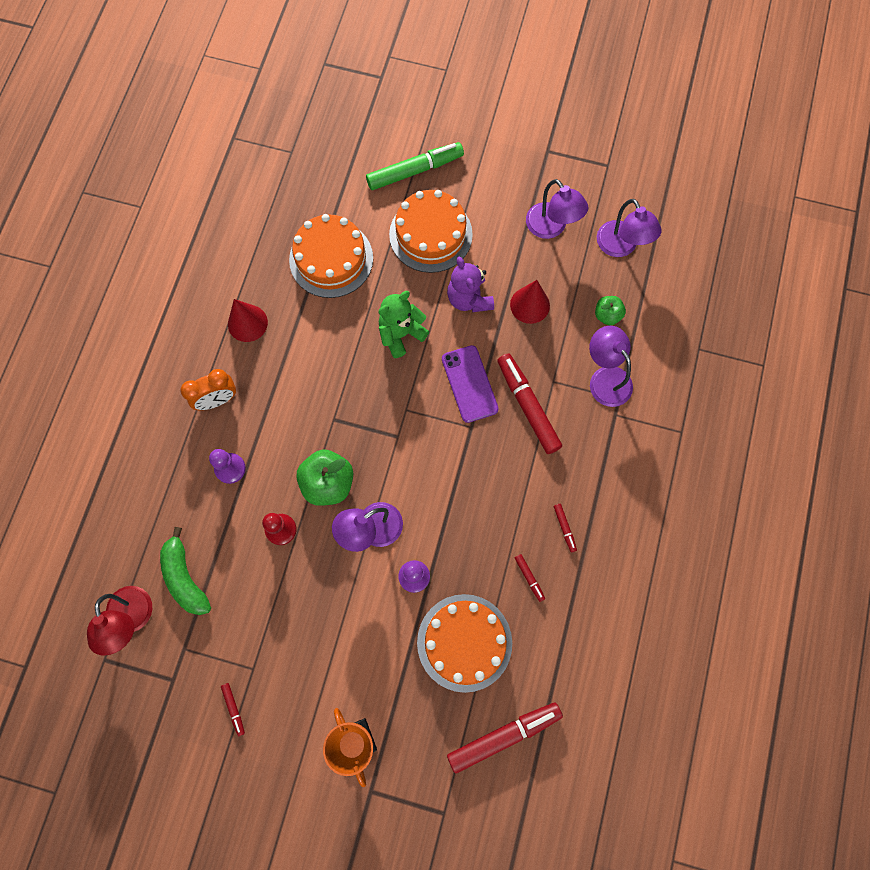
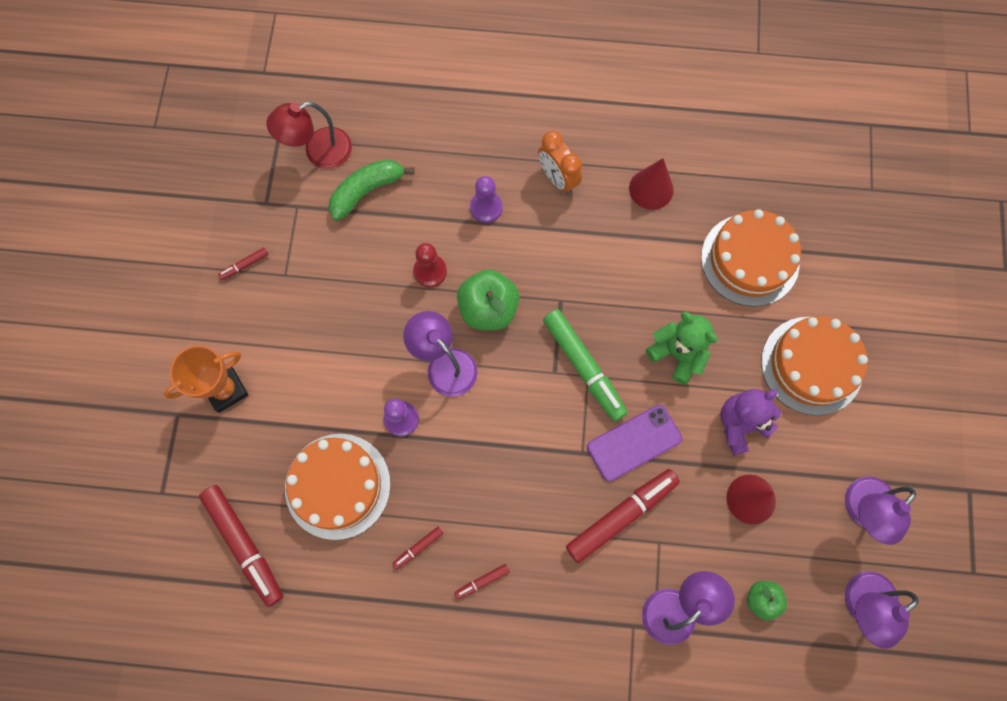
camera: 80 degrees right, 0 degrees up
green marker [366,142,464,190] -> green marker moved to [543,309,628,421]

